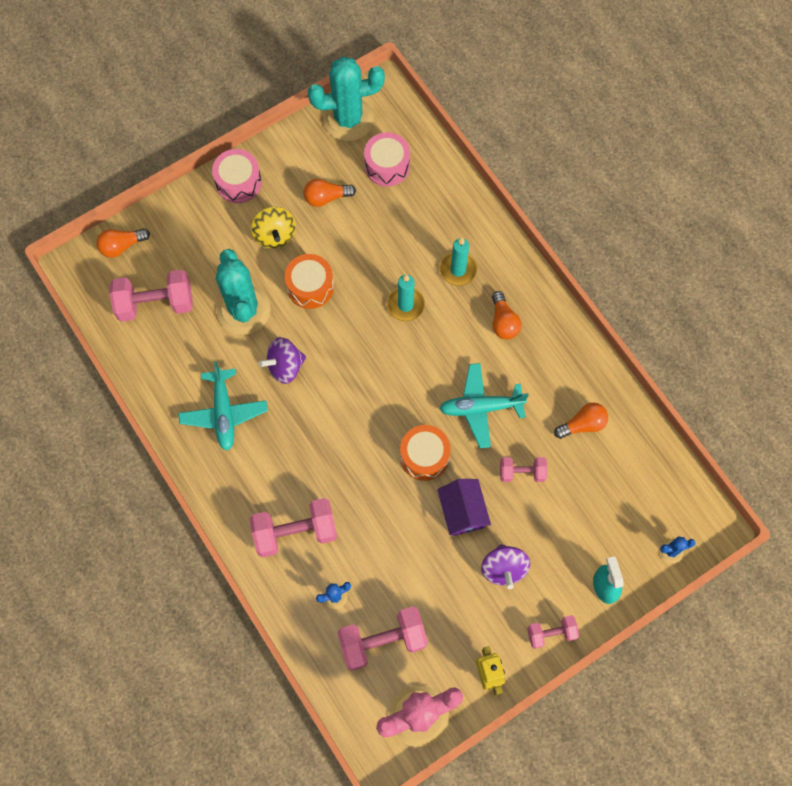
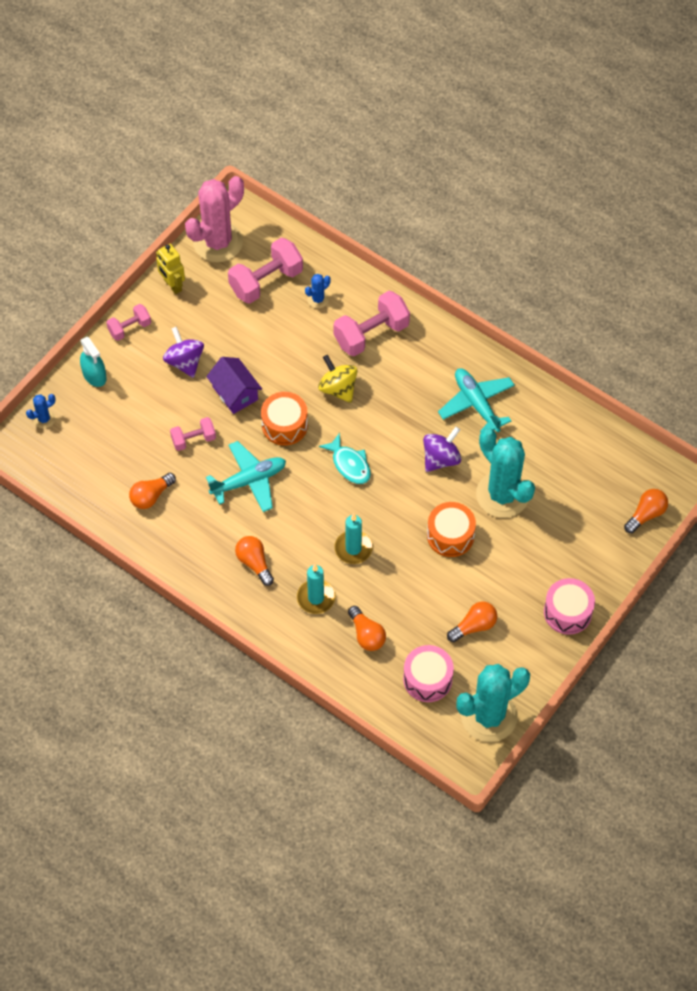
camera: 160 degrees right, 10 degrees down
pink dumbbell [109,270,192,322] -> none
yellow spinning top [251,207,296,248] -> yellow spinning top moved to [318,355,358,403]
none -> turquoise fish [319,433,371,484]
none -> orange light bulb [348,606,386,651]

